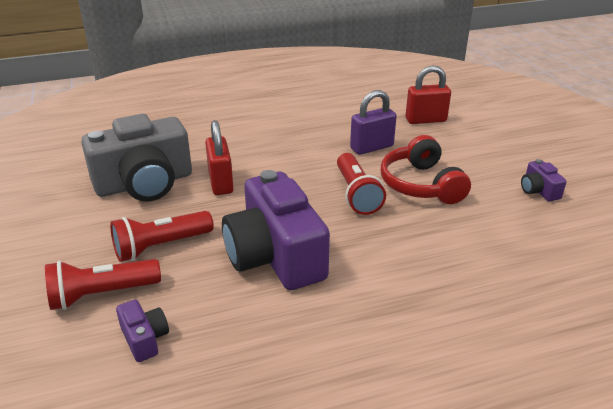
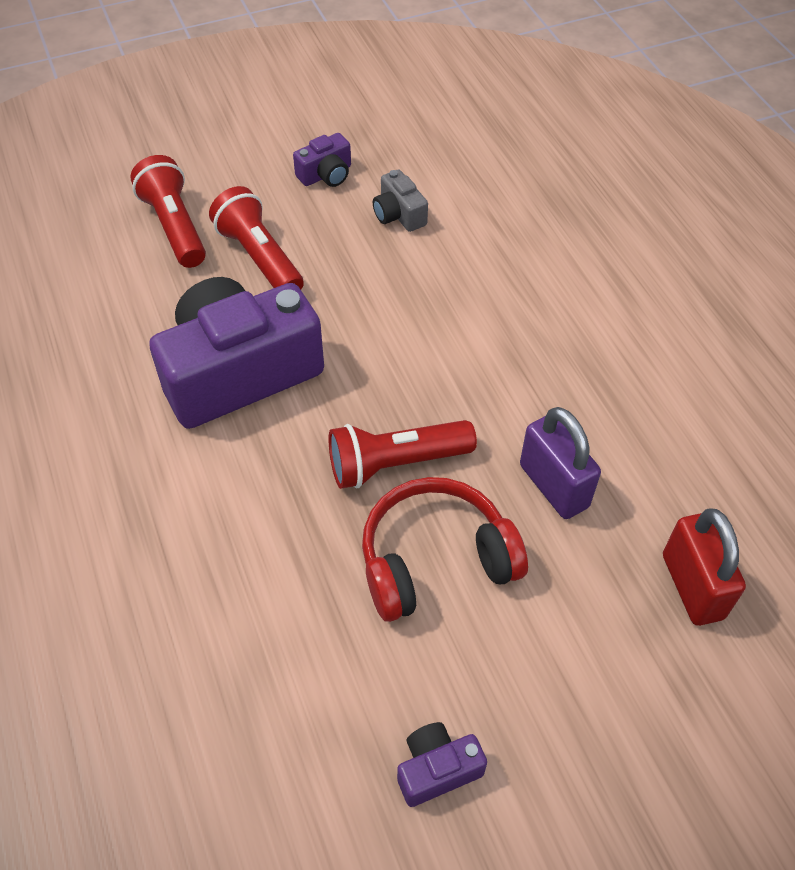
camera: 85 degrees right, 20 degrees up
grey camera [81,114,192,202] -> grey camera [373,170,428,232], size x0.42
purple camera [116,299,169,362] -> purple camera moved to [293,133,351,187]
red padlock [205,120,234,195] -> none

